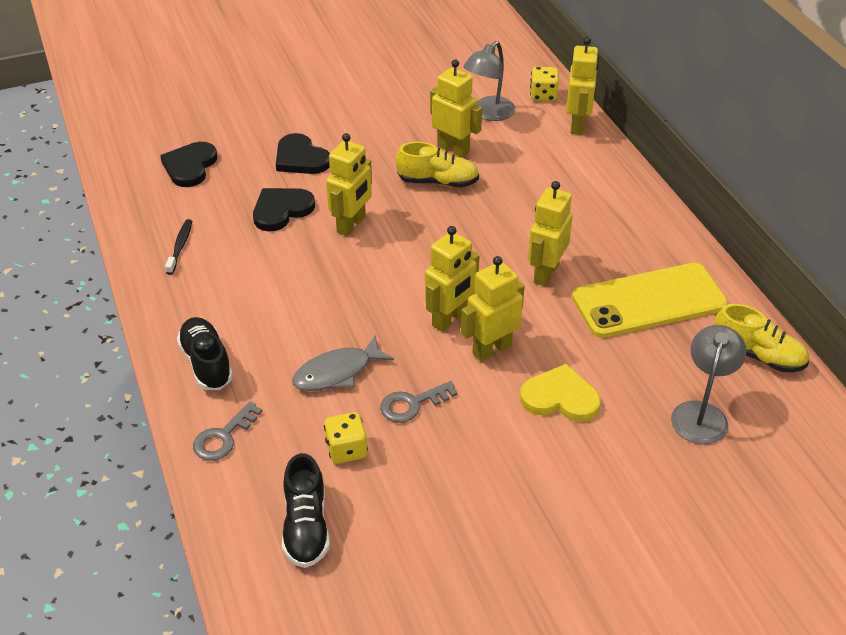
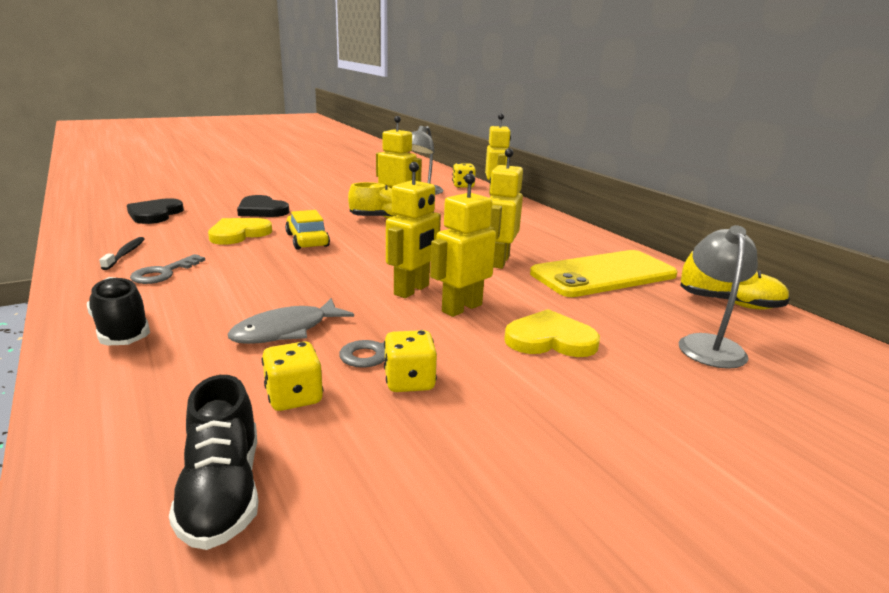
camera: 10 degrees left, 20 degrees down
grey key [193,401,262,461] -> grey key moved to [130,254,205,284]
black heart [253,188,315,231] -> yellow heart [208,218,272,245]
yellow robot [326,133,372,236] -> yellow car [285,210,330,250]
none -> yellow dice [384,330,437,392]

